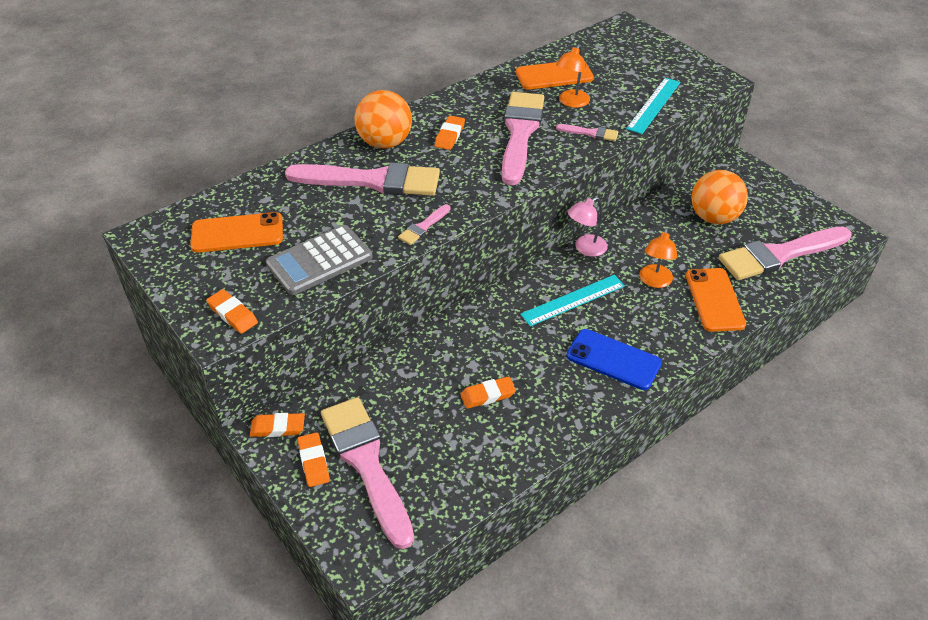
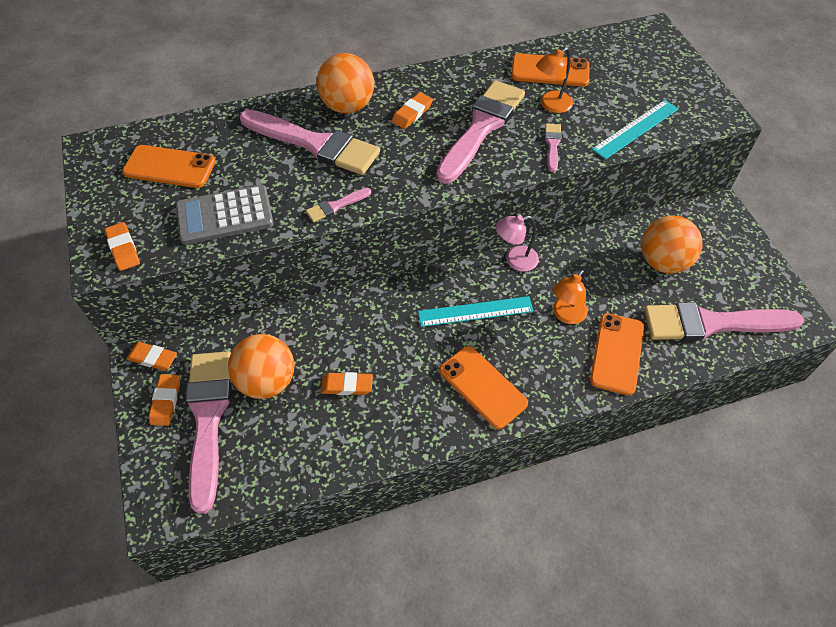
camera: 20 degrees right, 10 degrees up
pink brush [556,124,618,141] -> pink brush turned 120 degrees counterclockwise [545,124,562,172]
blue phone [566,329,662,390] -> orange phone [439,346,528,429]
none -> orange ball [228,334,294,399]

